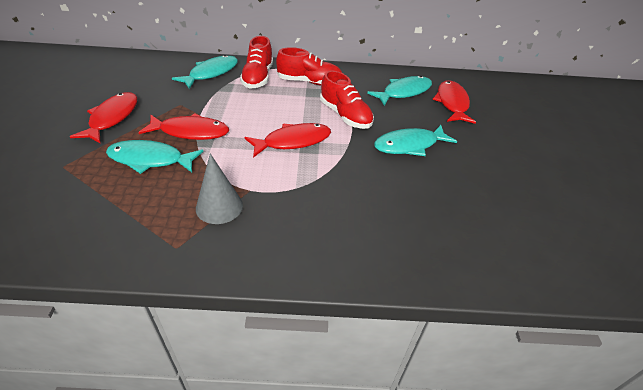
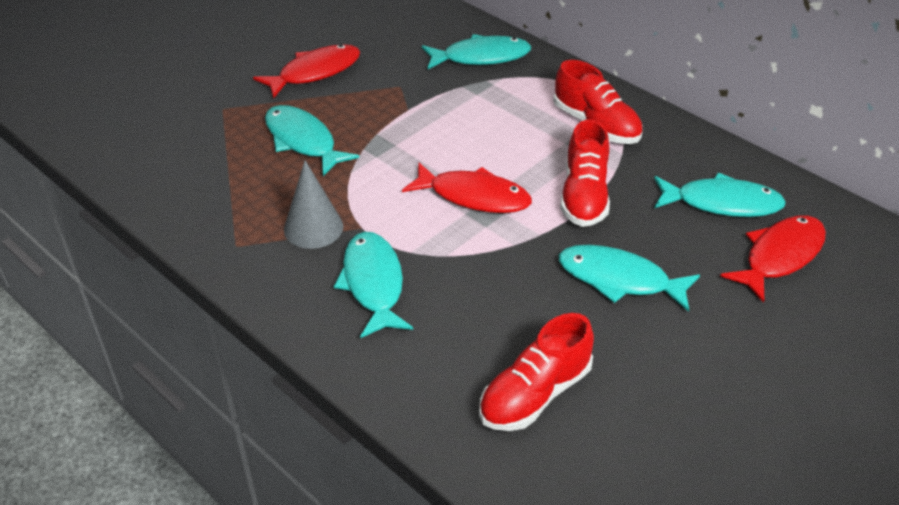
camera: 45 degrees right, 0 degrees up
red fish [138,113,229,140] -> none
red shoe [240,36,273,89] -> red shoe moved to [479,313,594,431]
none -> turquoise fish [334,232,413,338]

